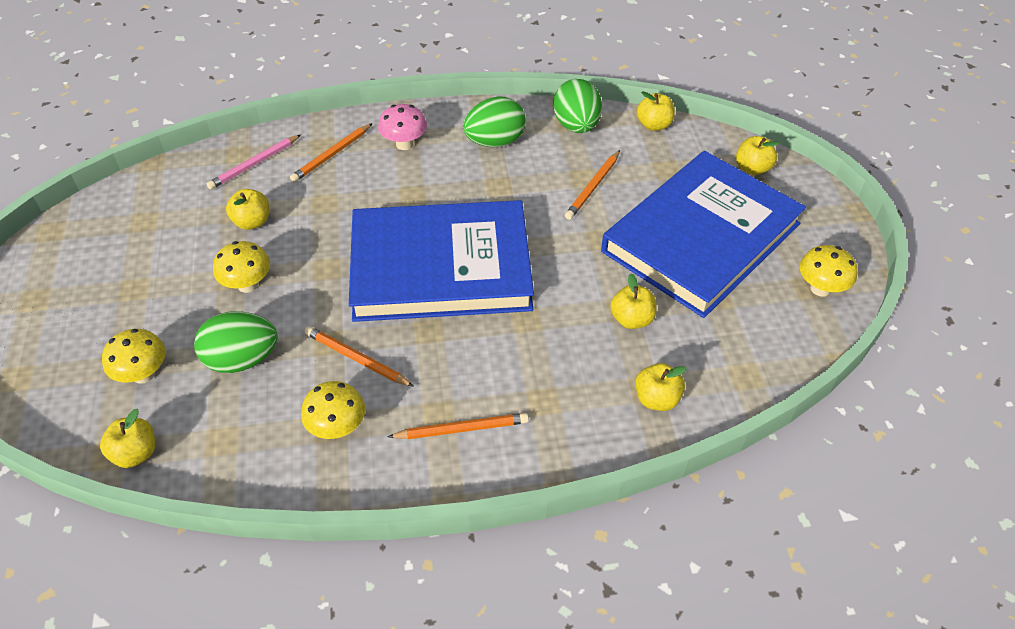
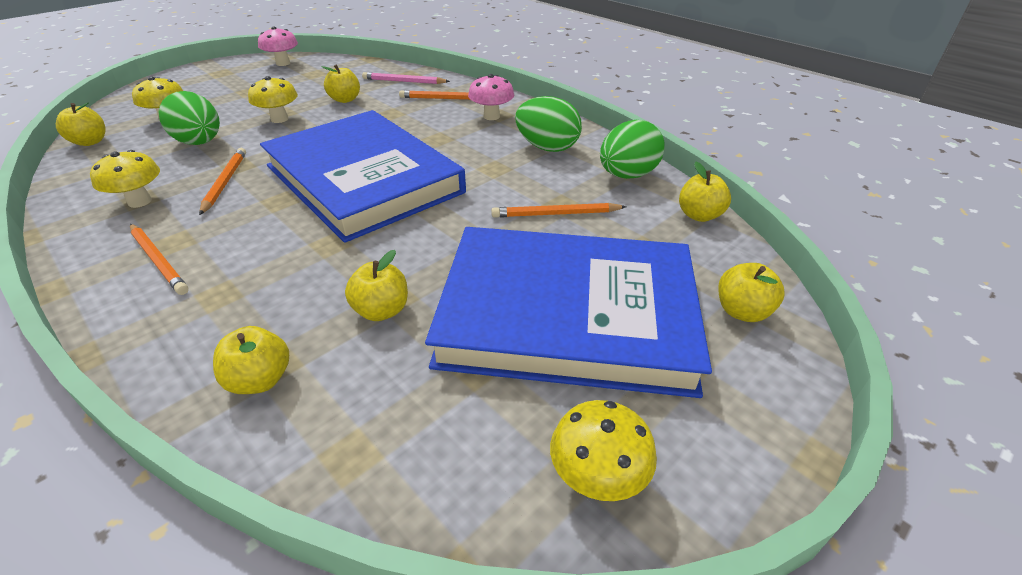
camera: 55 degrees right, 10 degrees down
none -> pink mushroom [258,26,298,66]

